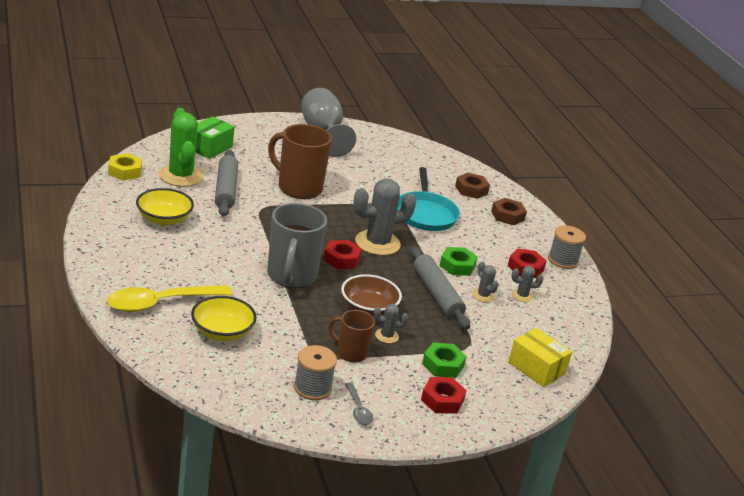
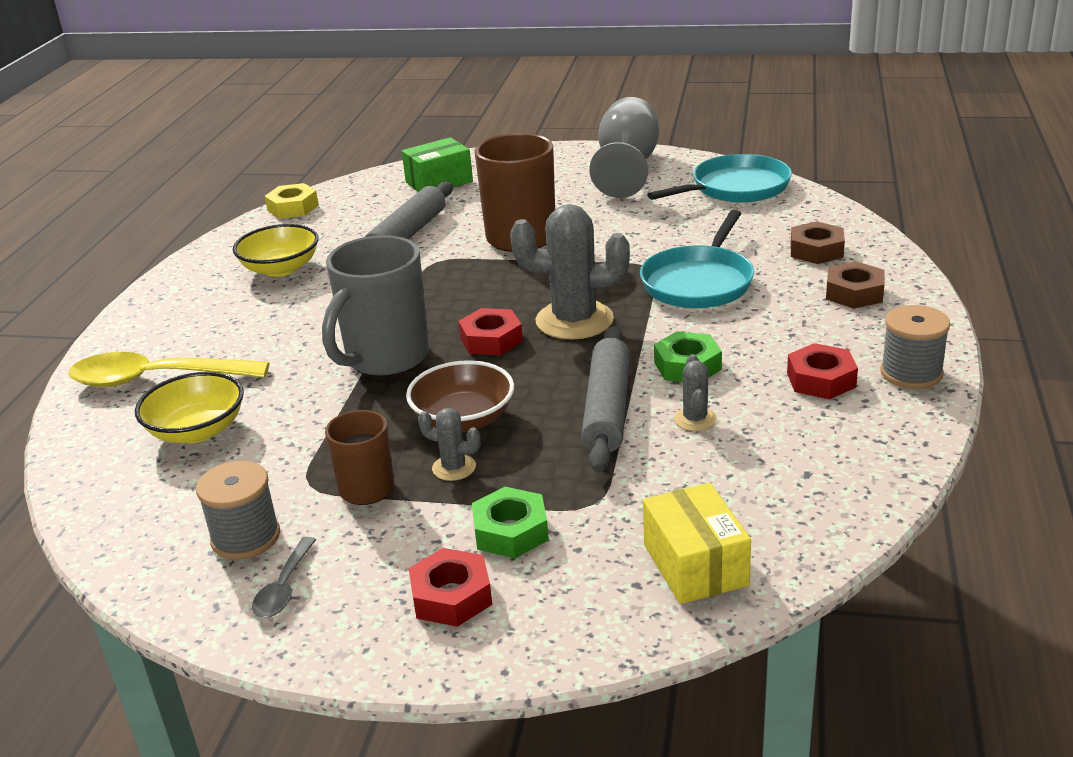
camera: 35 degrees right, 0 degrees up
green cactus [159,108,203,187] -> none
grey cactus [511,266,544,302] -> none
none -> turquoise pan [647,154,792,203]

